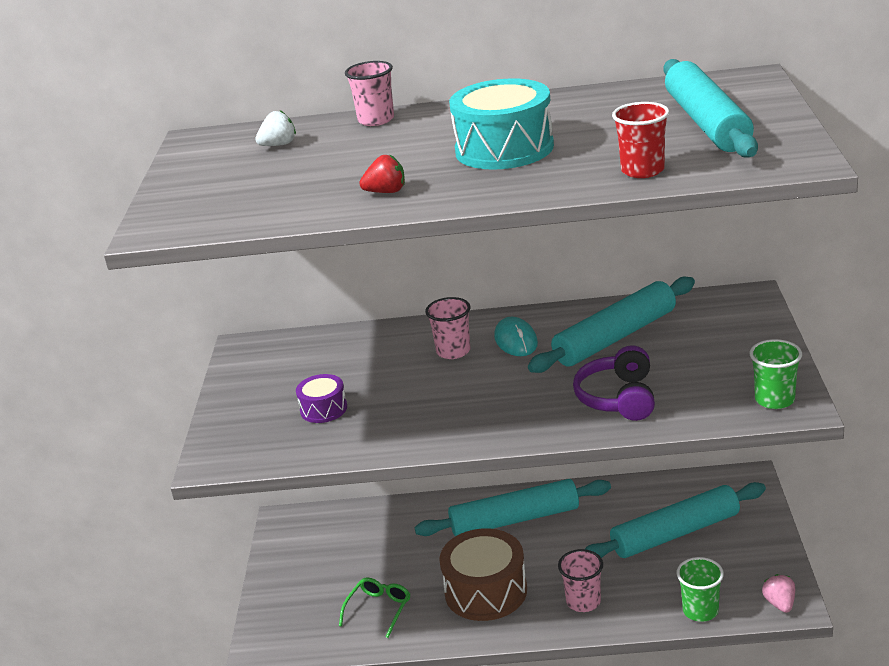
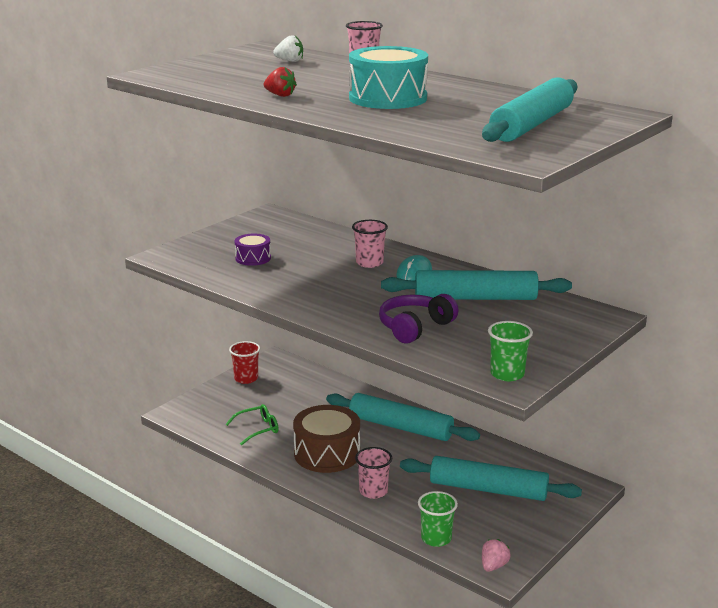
camera: 35 degrees right, 5 degrees down
red cup [612,102,669,178] -> red cup moved to [229,341,260,384]

